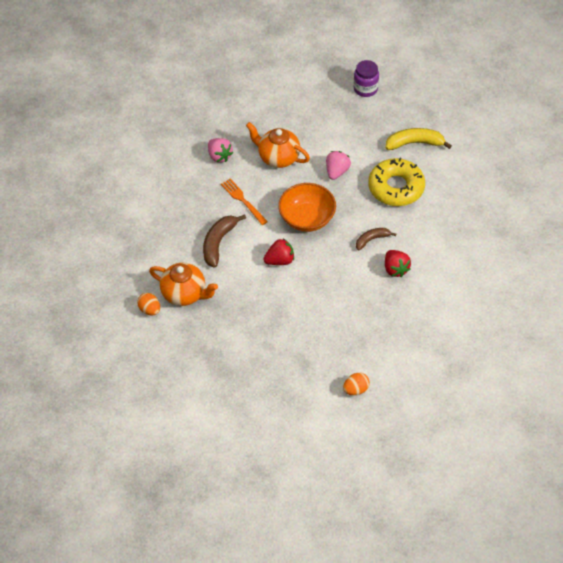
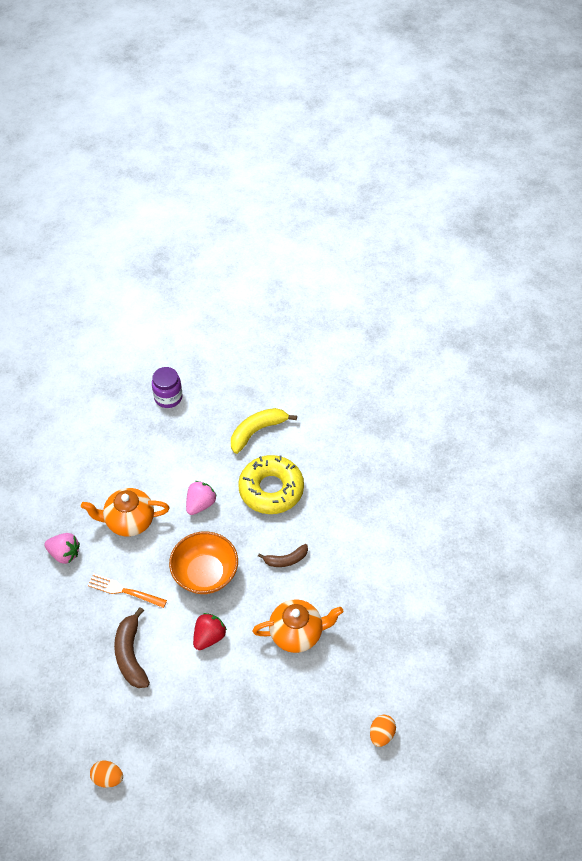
camera: 35 degrees left, 0 degrees up
orange teapot [149,263,218,306] -> orange teapot moved to [252,599,343,653]
pink strawberry [326,151,351,180] -> pink strawberry turned 45 degrees clockwise [186,481,216,515]
brown banana [356,228,396,251] -> brown banana turned 135 degrees counterclockwise [258,544,308,567]
red strawberry [385,250,411,277] -> none

